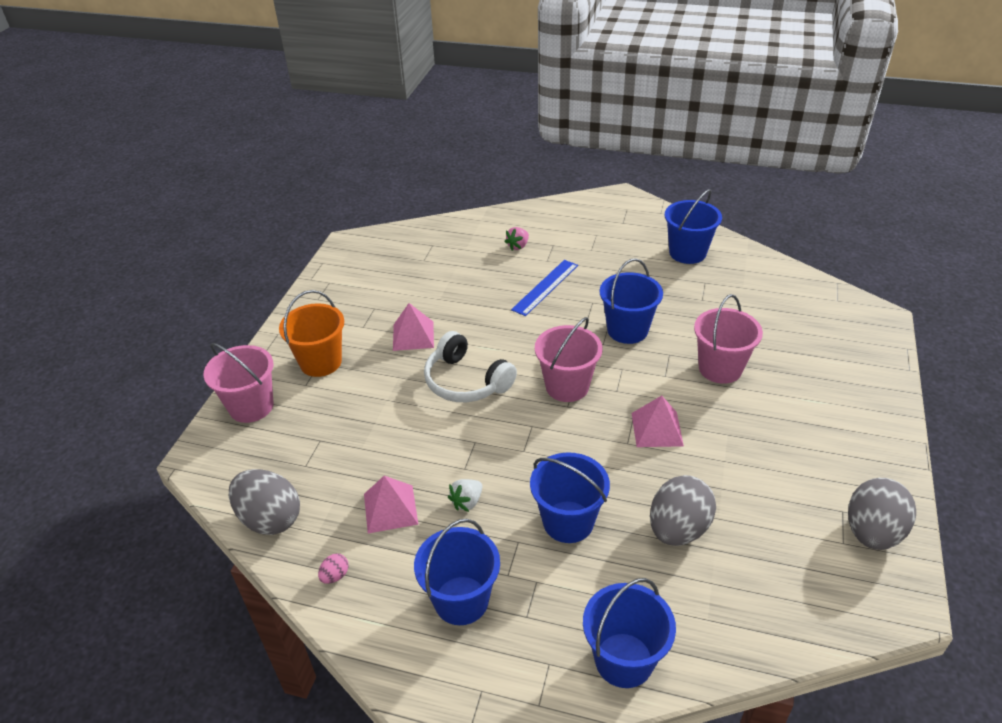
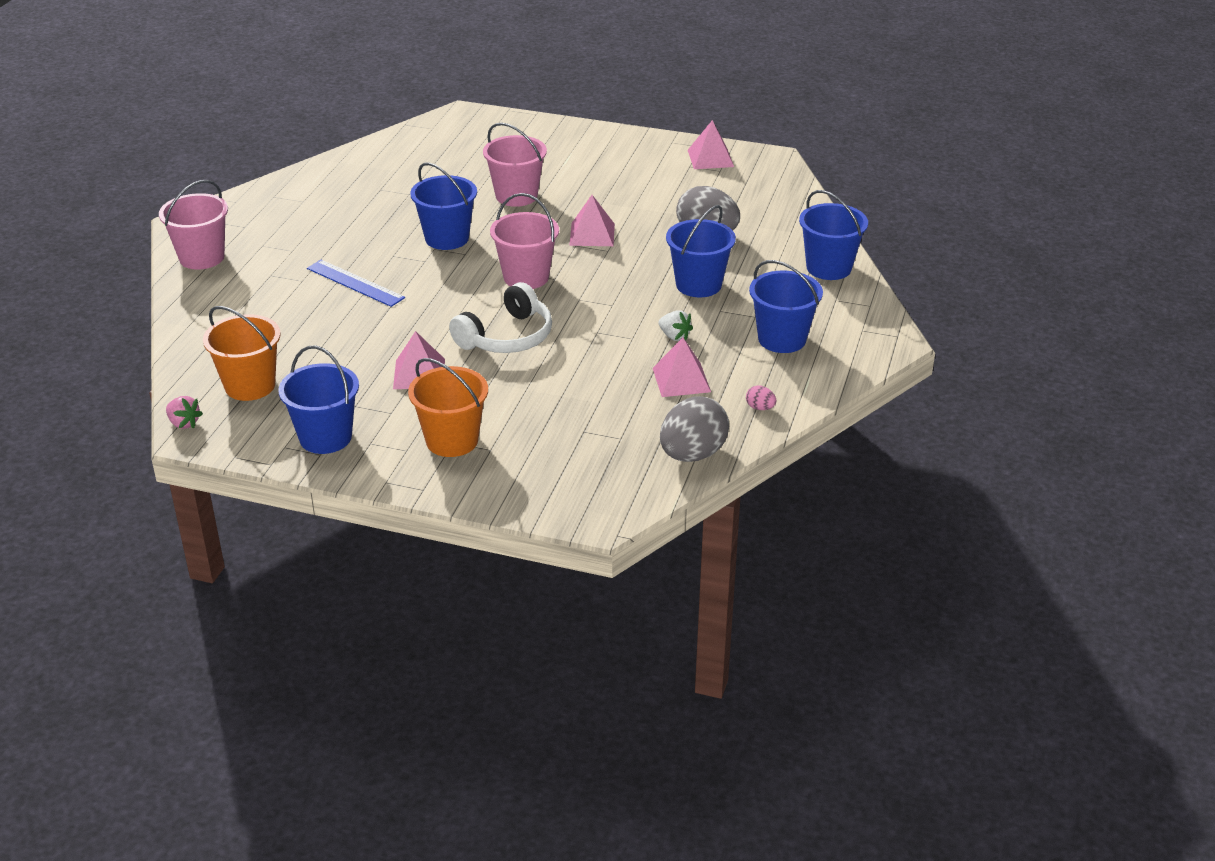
camera: 90 degrees left, 5 degrees down
pink bucket [203,343,274,423] -> pink bucket moved to [159,180,228,270]
pink strawberry [504,227,529,251] -> pink strawberry moved to [166,396,203,429]
blue bucket [665,189,722,264] -> blue bucket moved to [278,345,359,454]
grey egg [848,478,916,550] -> pink pyramid [688,120,734,169]
none -> orange bucket [203,306,281,401]

